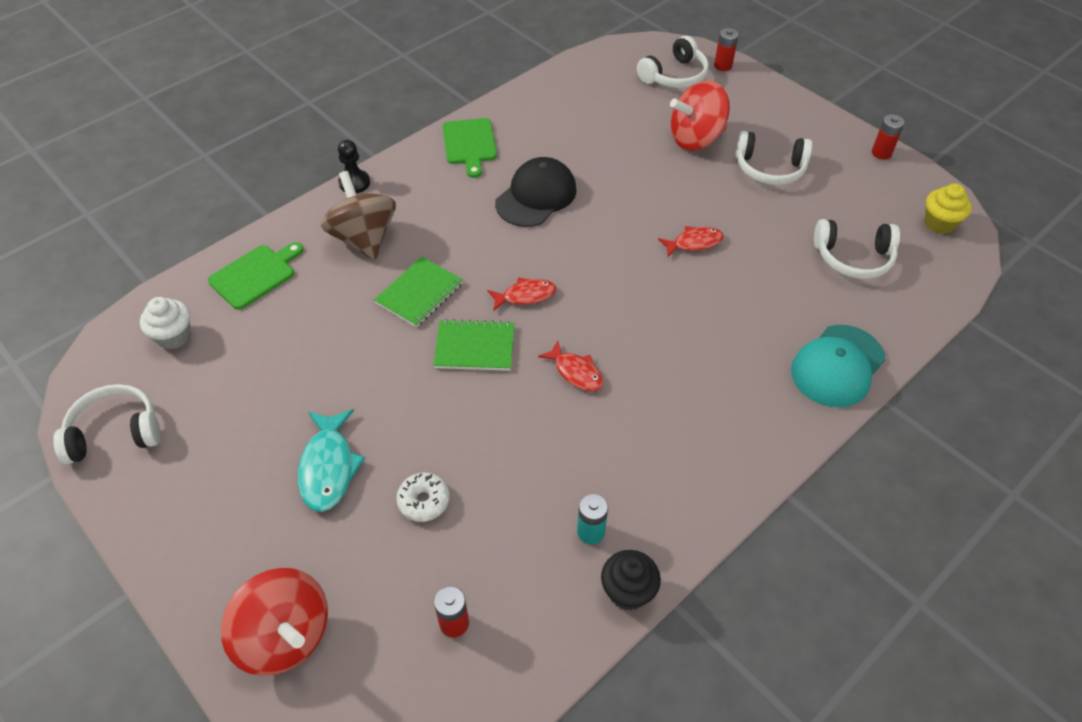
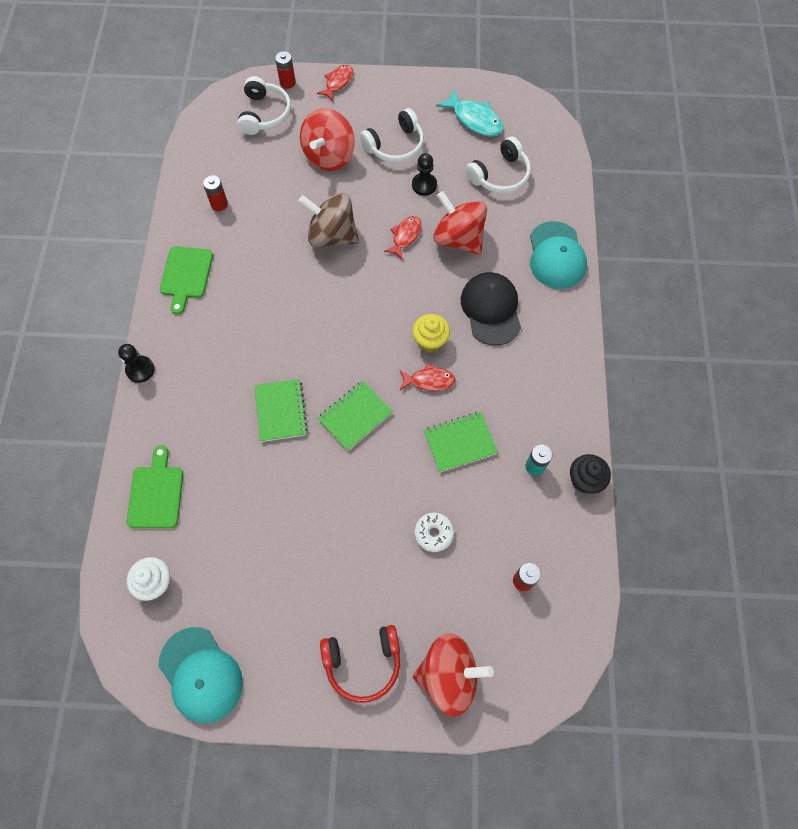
camera: 45 degrees left, 15 degrees up
white headphones [53,384,161,464] -> turquoise cap [158,627,243,723]
turquoise fish [298,409,365,512] -> turquoise fish moved to [436,89,503,137]
brown spinning top [321,171,396,260] -> brown spinning top moved to [298,193,359,247]
green cutting board [443,118,497,178] -> green cutting board turned 60 degrees clockwise [160,246,213,315]
red fish [487,277,556,311] -> red fish moved to [317,65,353,101]
black cap [495,157,576,227] -> black cap moved to [461,272,521,346]
red battery [872,114,905,160] -> red battery moved to [203,175,228,211]
yellow cupcake [924,183,972,234] -> yellow cupcake moved to [412,314,450,353]
none -> red headphones [320,625,400,703]
none -> black pawn [412,153,437,196]
none -> green notebook [424,412,498,473]
none -> red spinning top [433,191,487,254]

